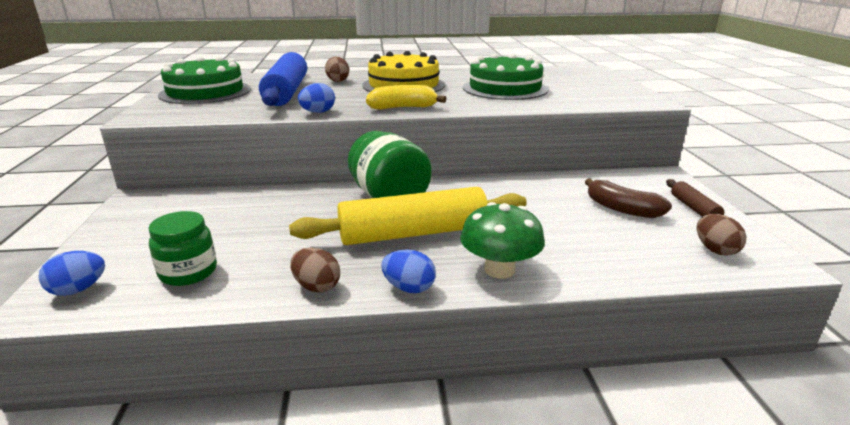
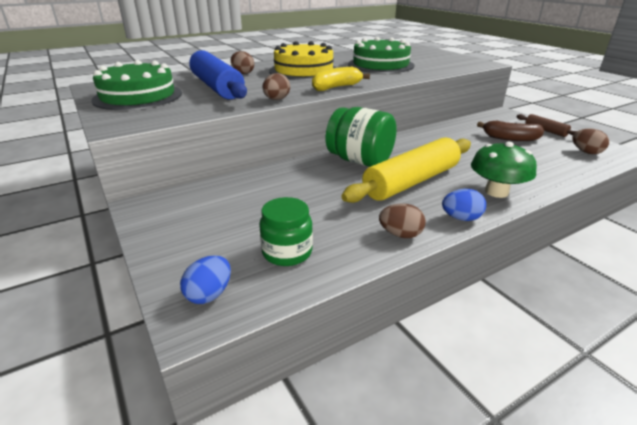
camera: 25 degrees left, 5 degrees up
blue egg [298,83,335,113] -> brown egg [263,73,290,100]

